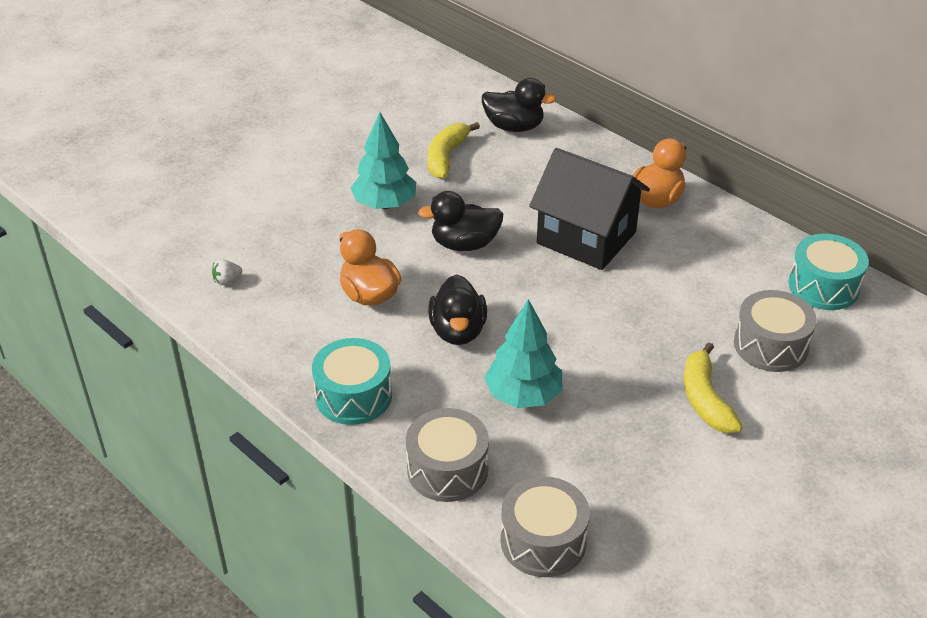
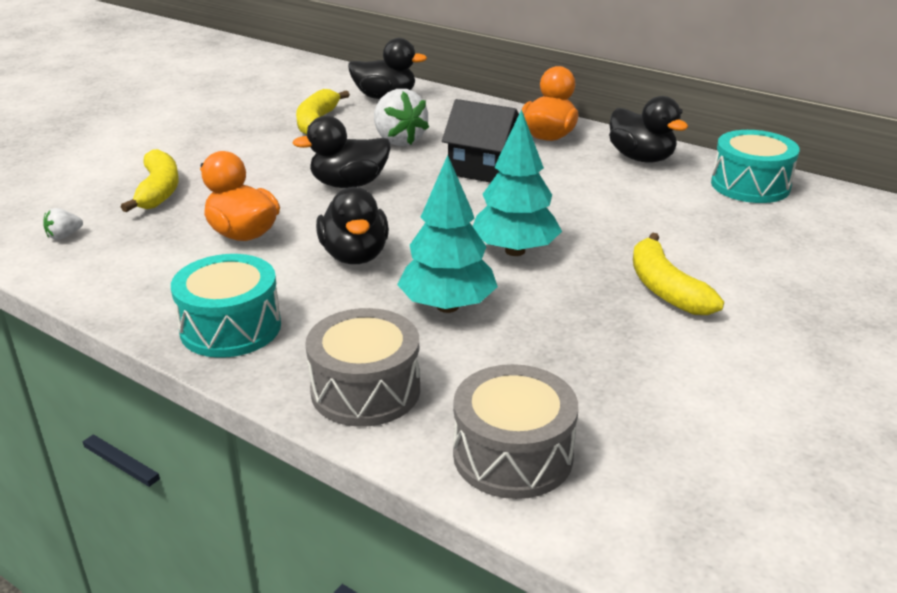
camera: 10 degrees left, 10 degrees down
turquoise tree [351,112,416,209] -> turquoise tree moved to [473,109,562,256]
black house [529,148,650,270] -> black house [442,99,519,183], size x0.67
grey drum [734,290,817,372] -> none
none -> yellow banana [121,149,179,212]
none -> white strawberry [374,89,429,146]
none -> black duck [609,96,688,163]

